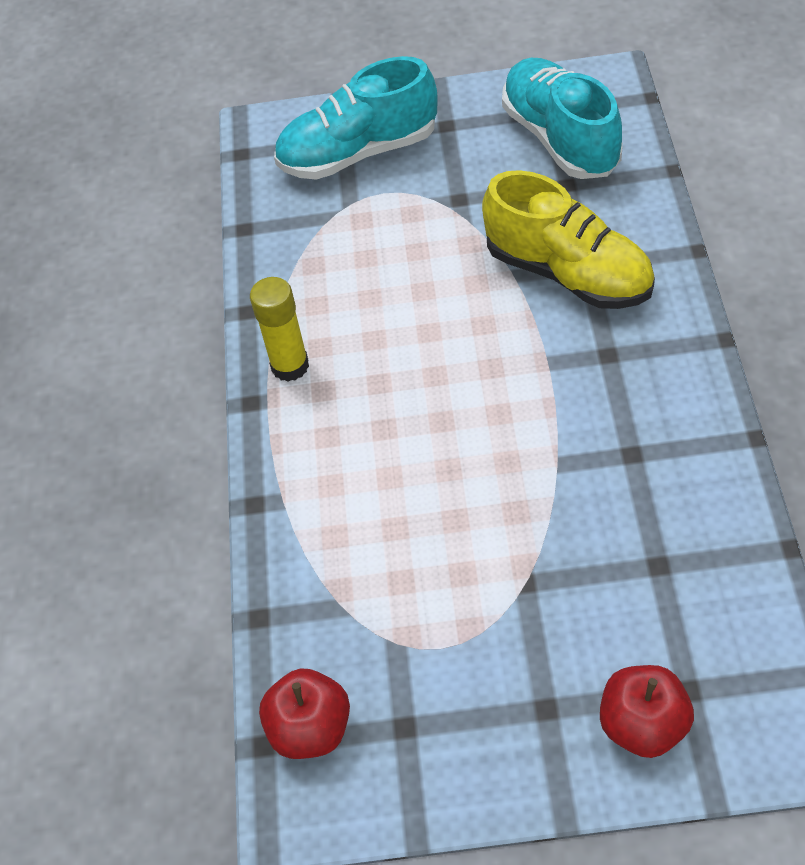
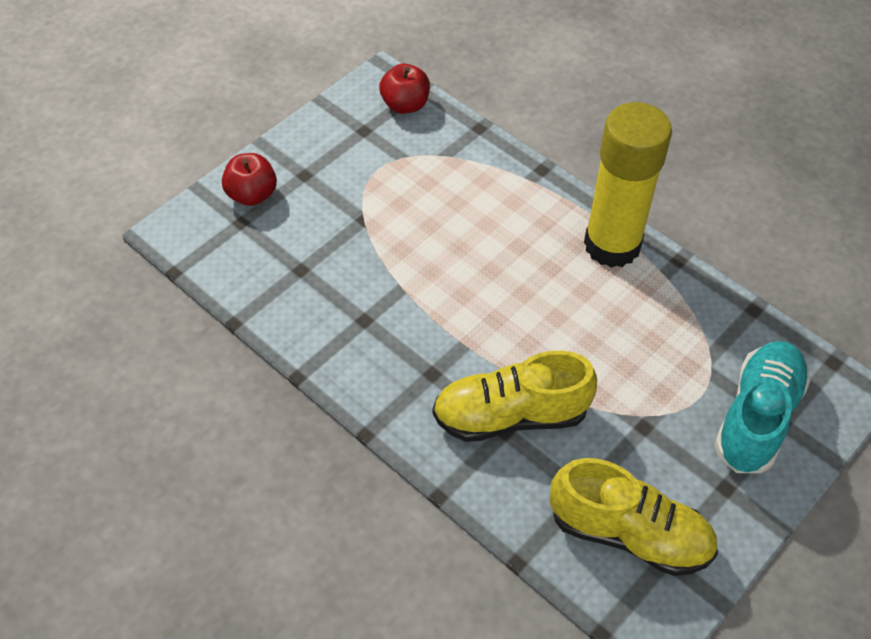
camera: 130 degrees right, 0 degrees up
yellow glue stick [250,277,309,382] -> yellow glue stick [584,102,672,268], size x1.98
turquoise shoe [502,58,623,179] -> yellow shoe [550,458,718,576]

